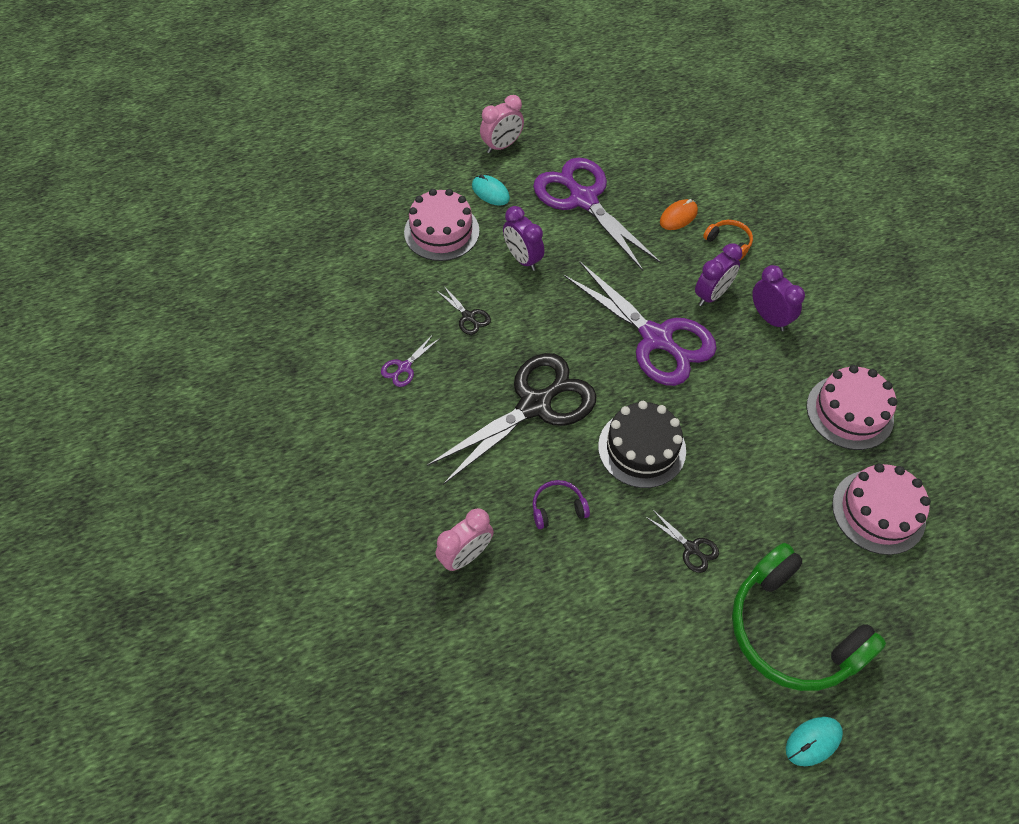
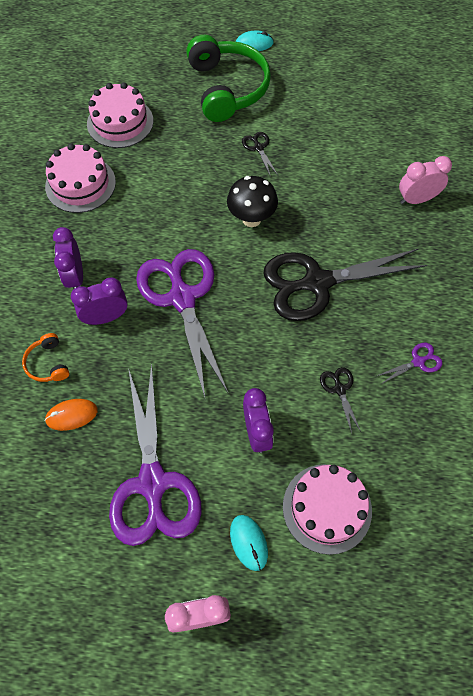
camera: 155 degrees left, 5 degrees up
purple headphones [533,480,590,529] -> none
black cake [598,401,686,488] -> black mushroom [227,176,278,227]

